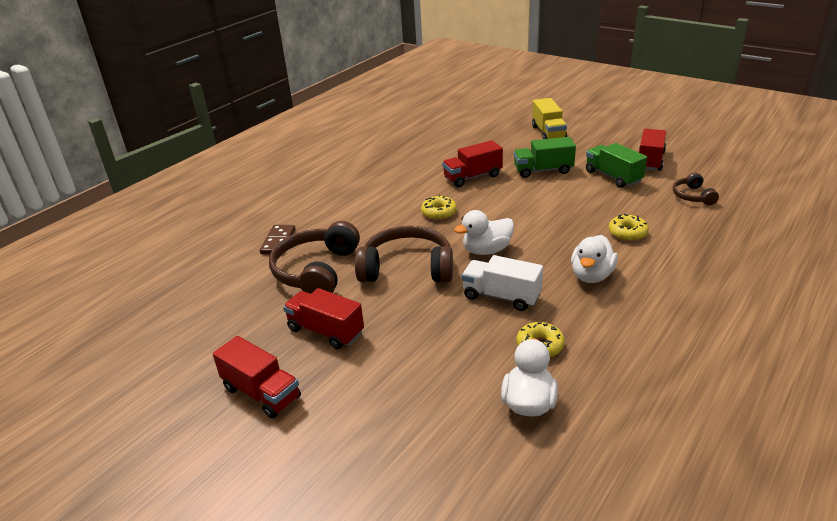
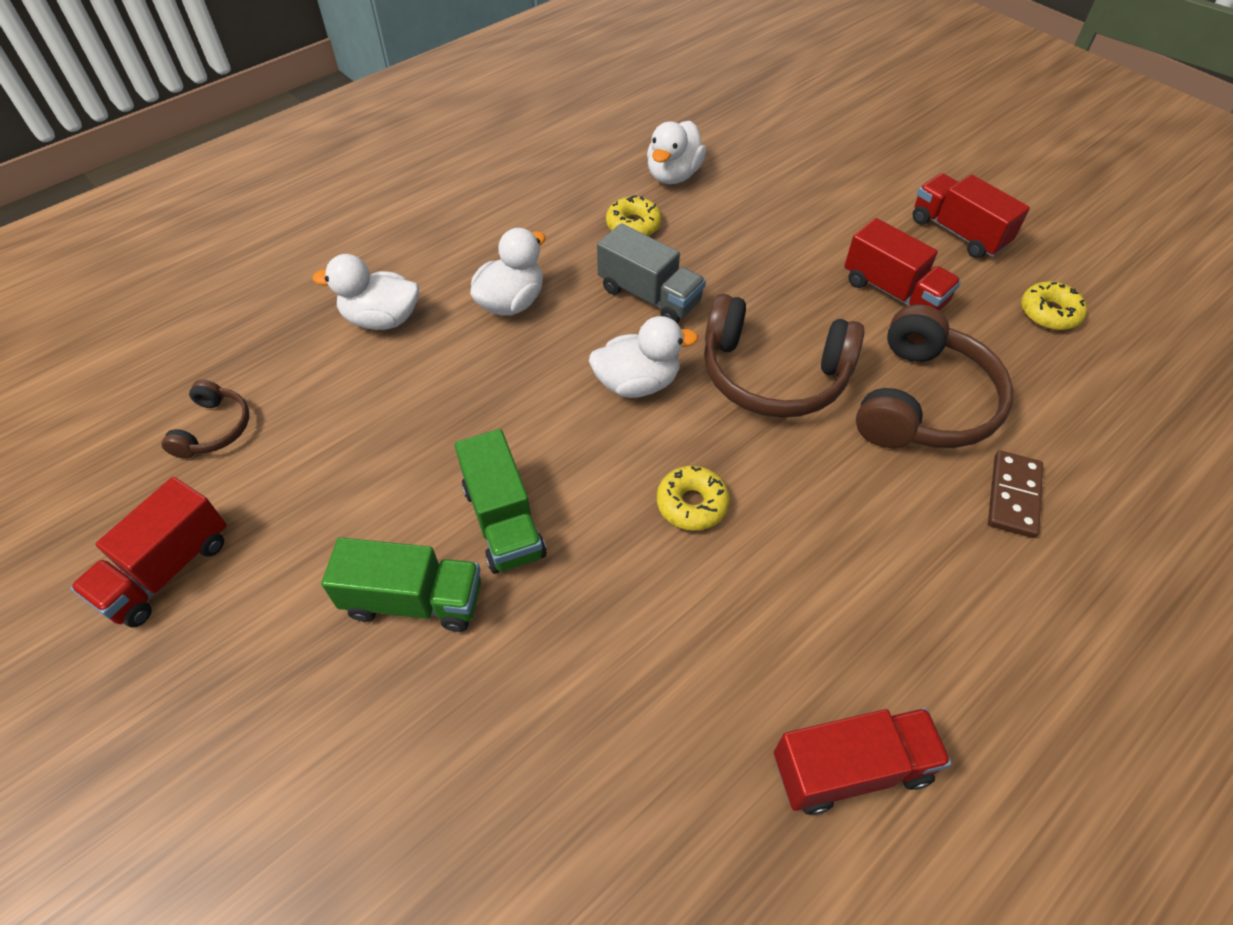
camera: 170 degrees left, 20 degrees up
red truck [442,140,503,187] -> red truck moved to [774,708,951,815]
white truck [462,255,543,311] -> grey truck [597,223,706,323]
yellow truck [532,98,567,139] -> none
green truck [586,143,647,188] -> green truck moved to [455,429,547,574]
yellow donut [609,214,649,241] -> yellow donut moved to [1021,281,1087,330]
none -> white duck [313,254,419,330]

